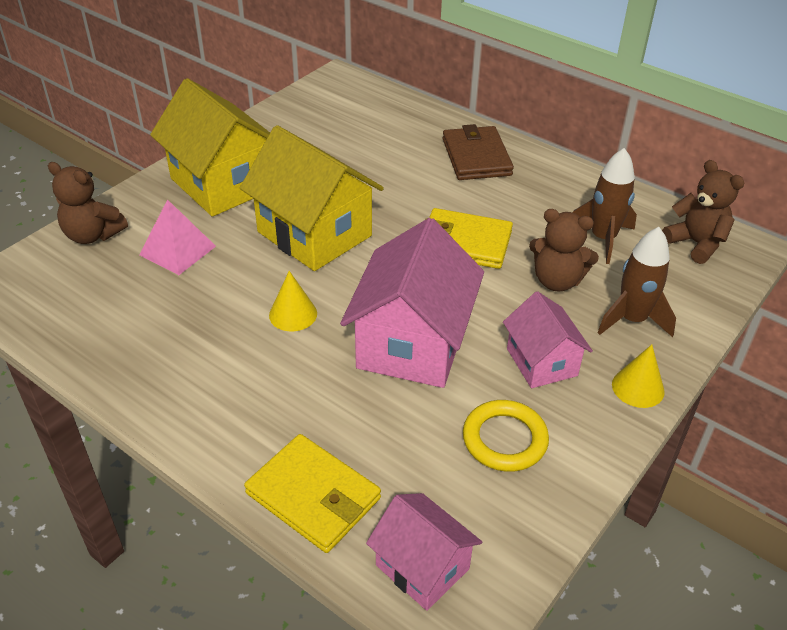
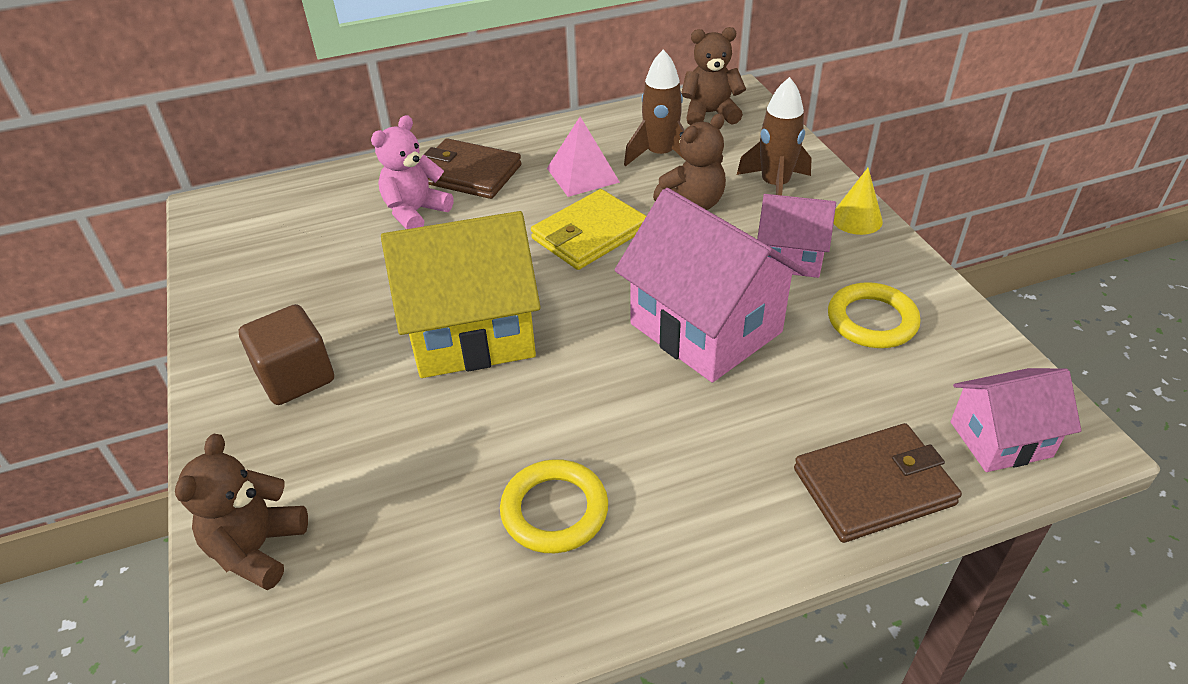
camera: 55 degrees left, 0 degrees up
brown teddy bear [48,162,128,244] -> brown teddy bear turned 135 degrees clockwise [175,434,308,590]
pink pyramid [139,199,216,275] -> pink pyramid moved to [547,117,620,197]
yellow house [150,78,270,217] -> brown cube [239,304,334,405]
yellow wallet [244,434,381,553] -> brown wallet [794,423,962,543]
yellow cone [269,271,317,332] -> none
none -> pink teddy bear [371,115,453,229]
none -> yellow ring [500,459,608,553]

